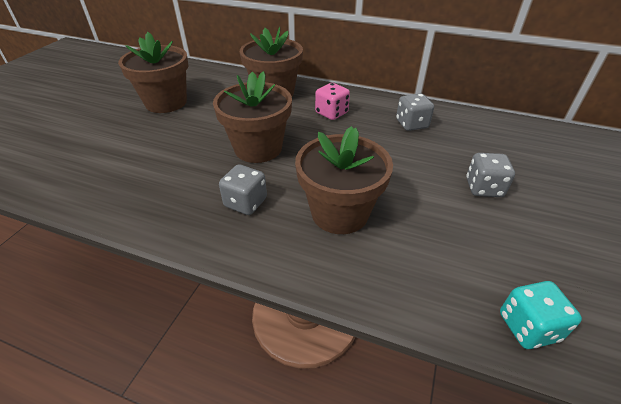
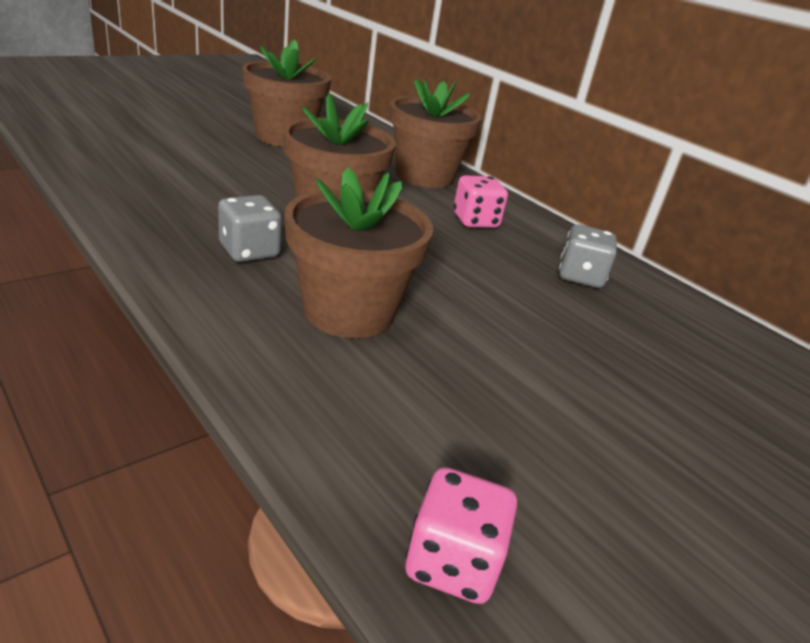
camera: 25 degrees right, 10 degrees down
grey dice [466,153,515,197] -> none
turquoise dice [500,281,582,349] -> pink dice [406,467,517,604]

